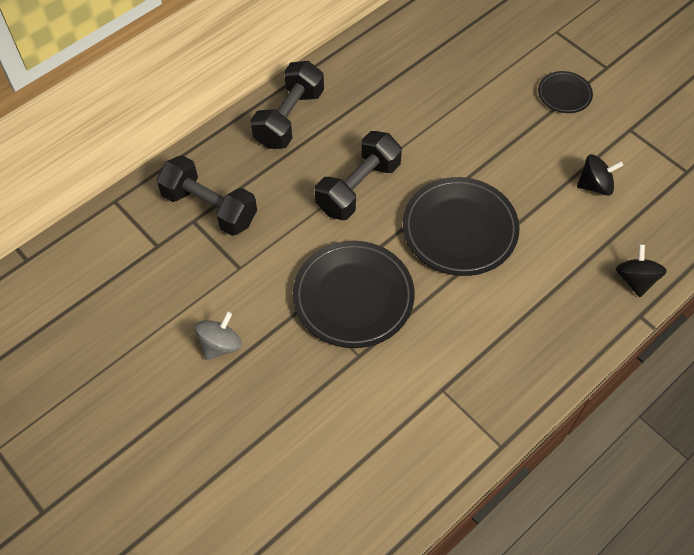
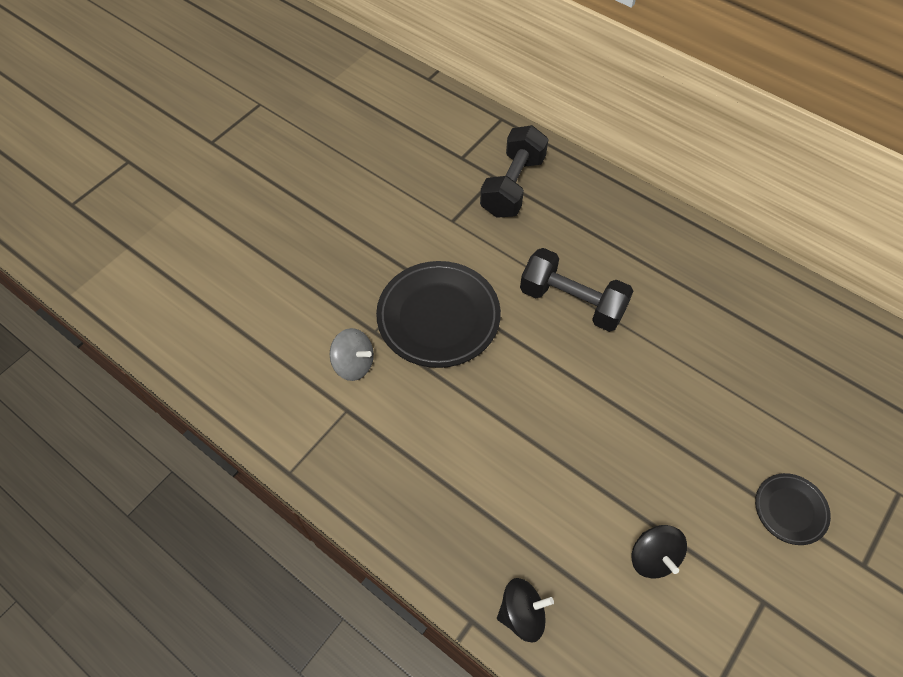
camera: 80 degrees right, 0 degrees up
grey spinning top [195,312,242,360] -> grey spinning top moved to [330,328,374,381]
black dumbbell [250,61,324,149] -> none
black plate [403,177,520,276] -> none

